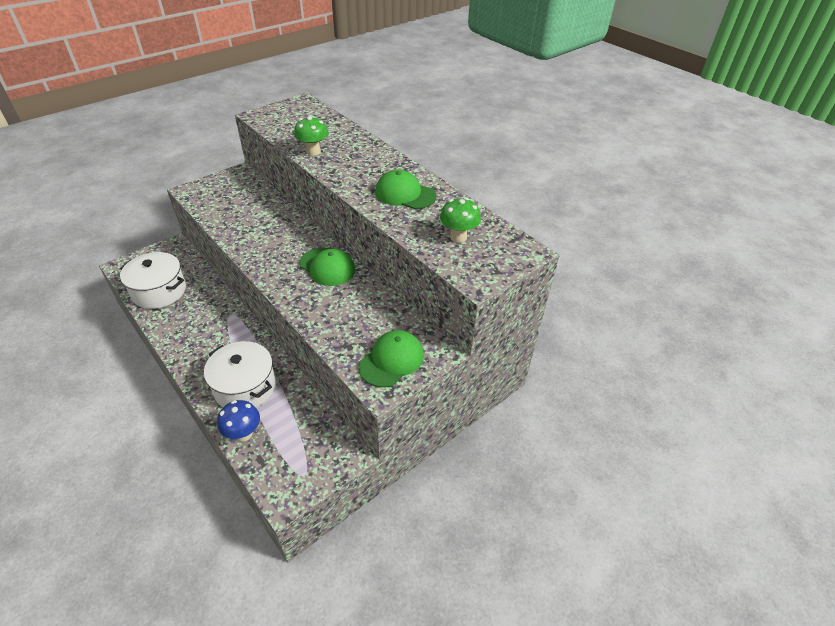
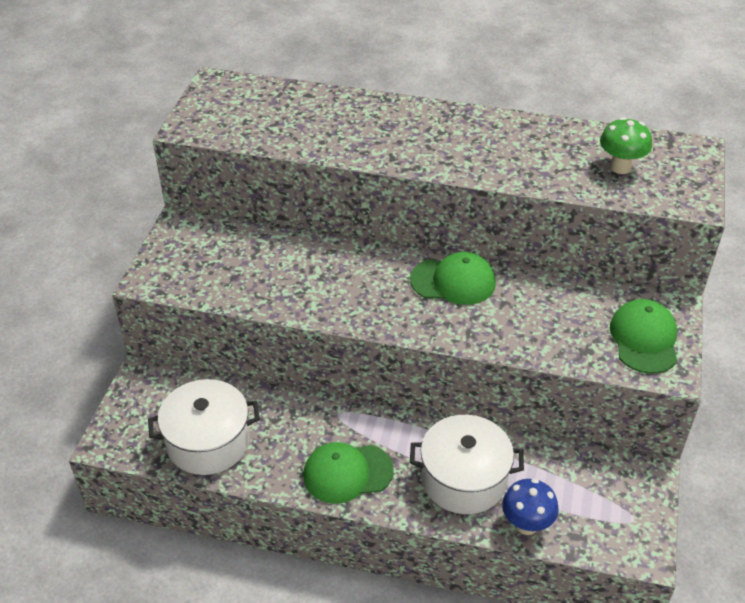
camera: 35 degrees left, 0 degrees up
green mushroom [294,116,329,156] -> none
green cap [375,169,436,209] -> green cap moved to [303,442,394,504]

